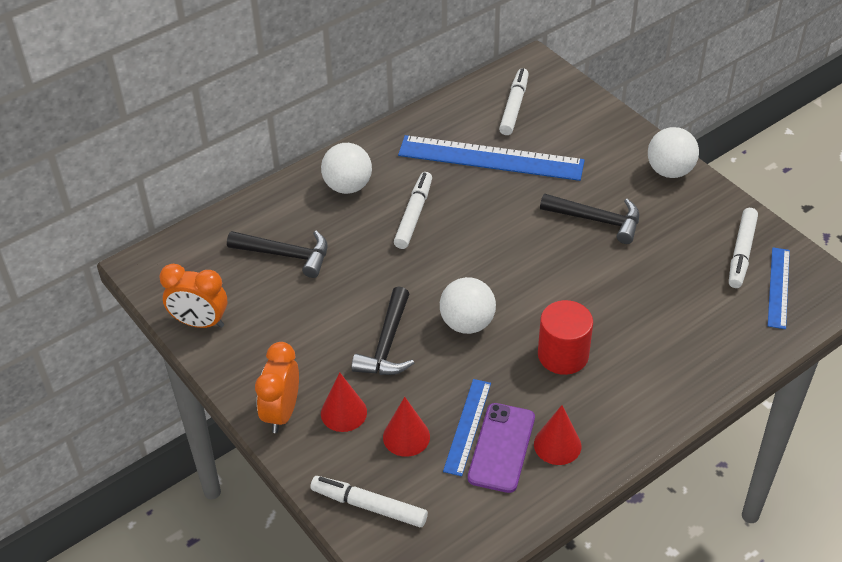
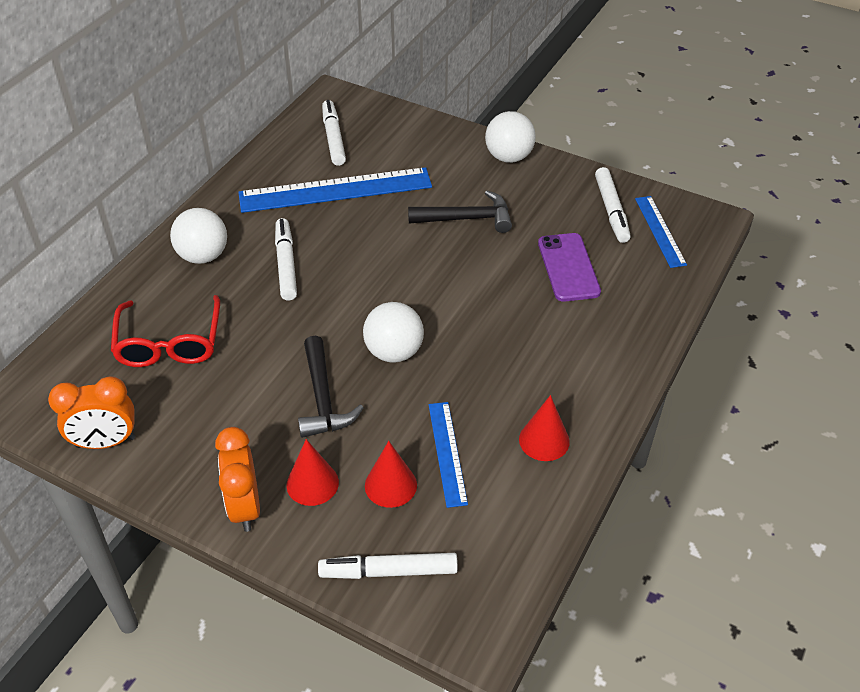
camera: 25 degrees left, 0 degrees up
black hammer [227,231,328,278] -> red glasses [111,295,220,367]
purple phone [468,403,535,493] -> purple phone moved to [538,233,601,302]
red cylinder [538,300,593,375] -> none

